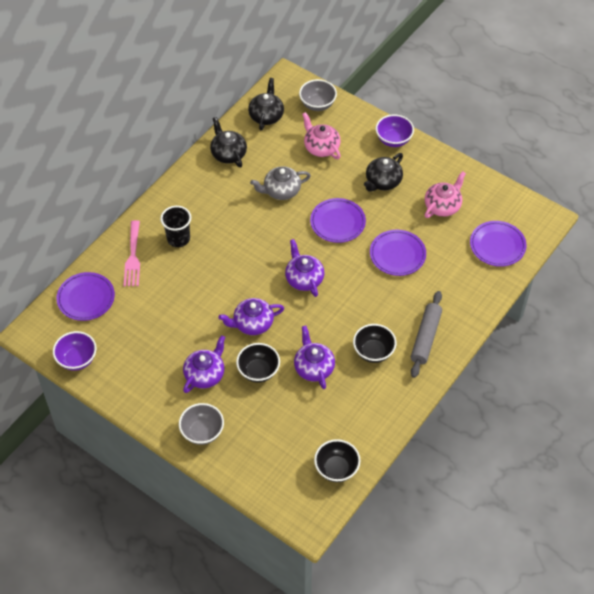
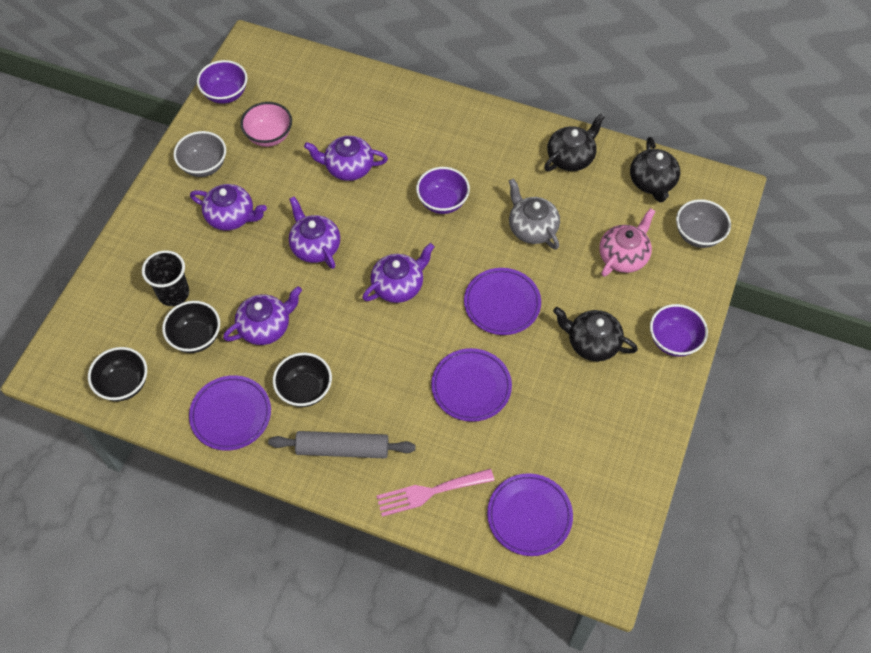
camera: 75 degrees right, 5 degrees up
purple plate [56,272,115,321] -> purple plate moved to [189,375,271,451]
pink fork [124,220,140,286] -> pink fork moved to [376,469,495,517]
black cup [160,206,191,247] -> black cup moved to [142,250,189,306]
grey bowl [179,403,224,445] -> grey bowl moved to [173,131,226,177]
black bowl [236,343,280,383] -> black bowl moved to [162,301,220,353]
black teapot [248,78,284,131] -> black teapot turned 90 degrees clockwise [630,137,680,202]
pink teapot [425,171,466,218] -> none
none -> pink bowl [240,102,292,147]
none -> purple teapot [304,136,388,181]
none -> purple bowl [416,167,470,214]

